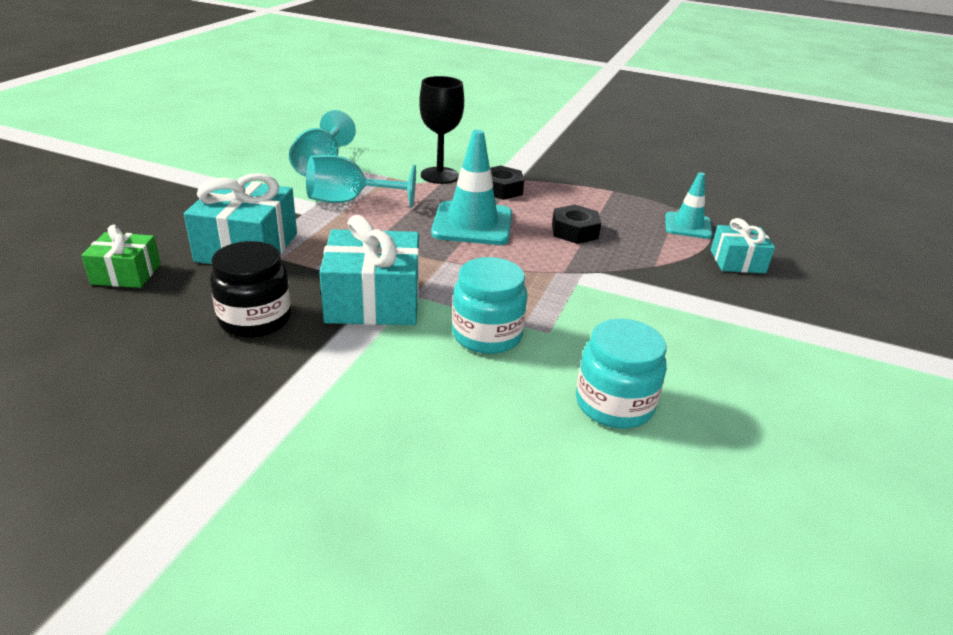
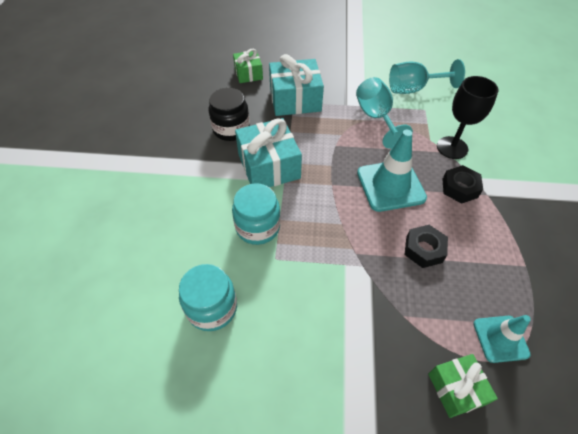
camera: 75 degrees right, 20 degrees up
turquoise gift [711,218,775,273] -> green gift [428,354,498,418]

